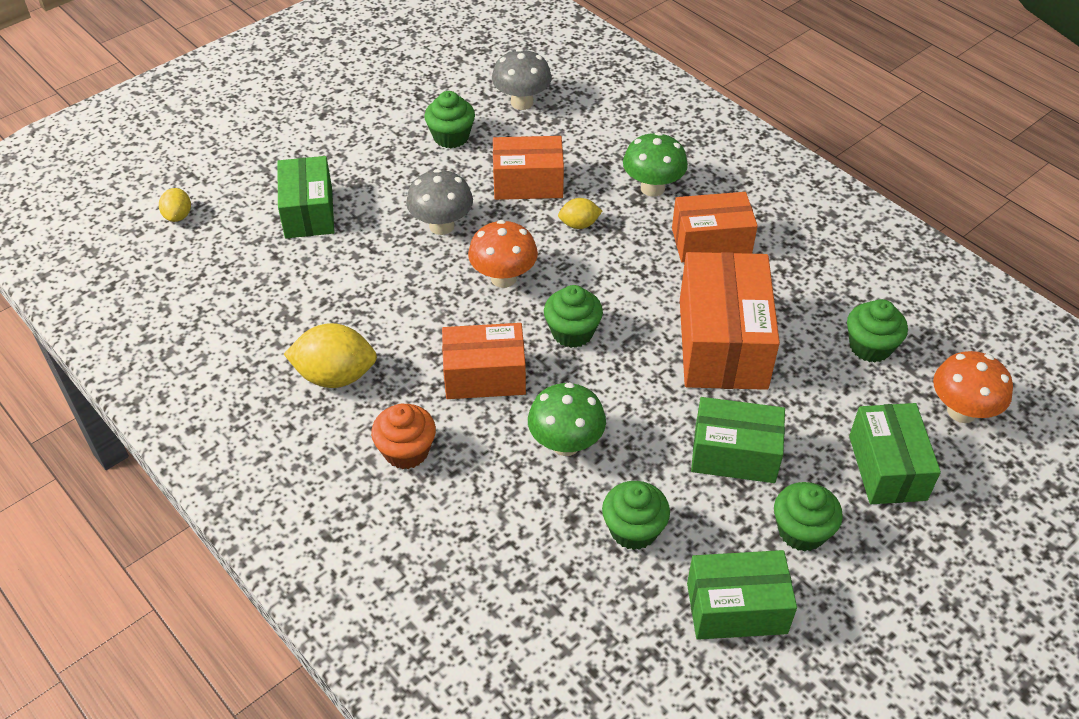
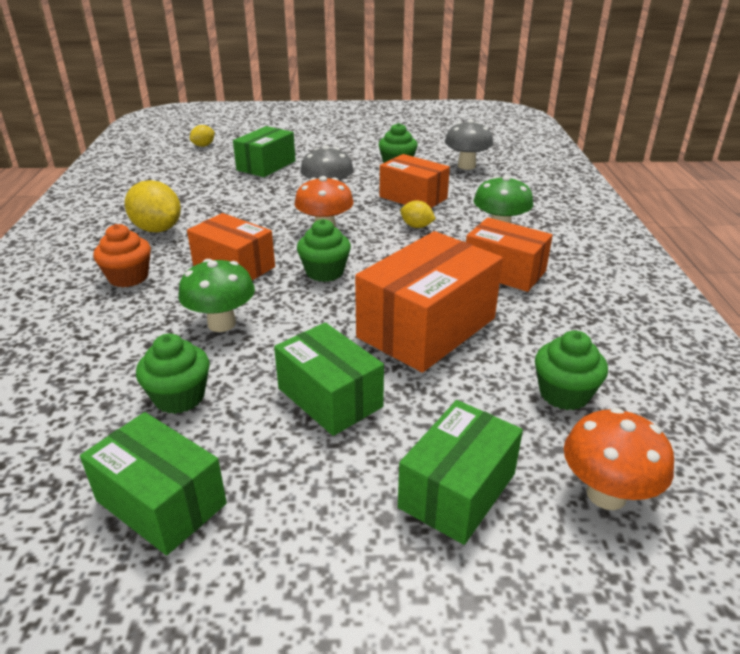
camera: 40 degrees right, 15 degrees down
green cupcake [774,482,843,552] -> none

